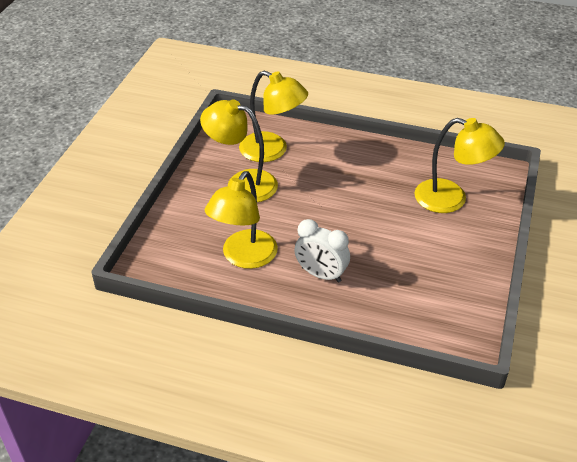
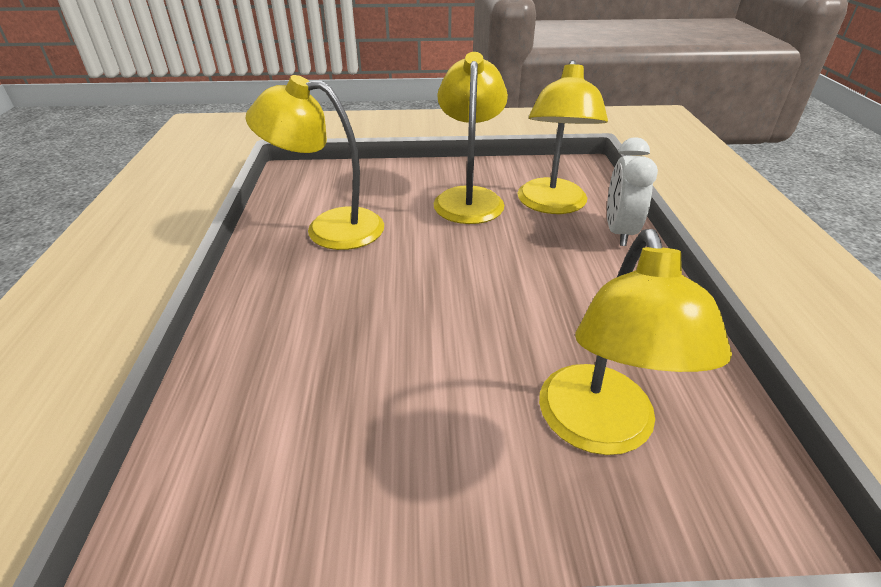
camera: 70 degrees right, 5 degrees down
white clock [294,219,350,282] -> white clock moved to [607,137,658,246]

